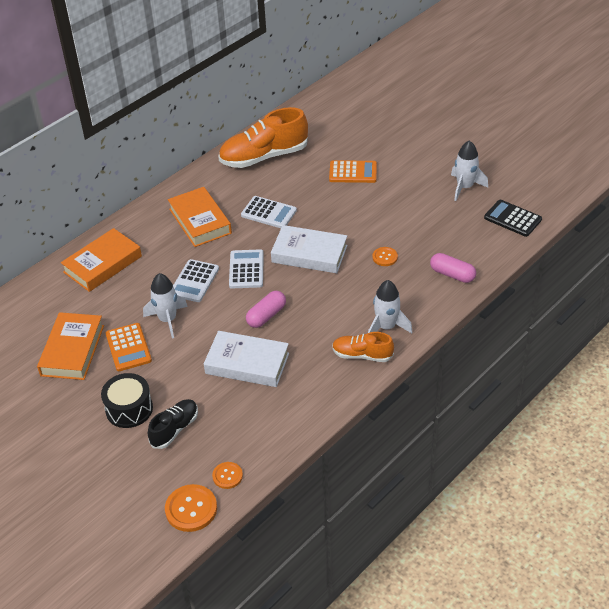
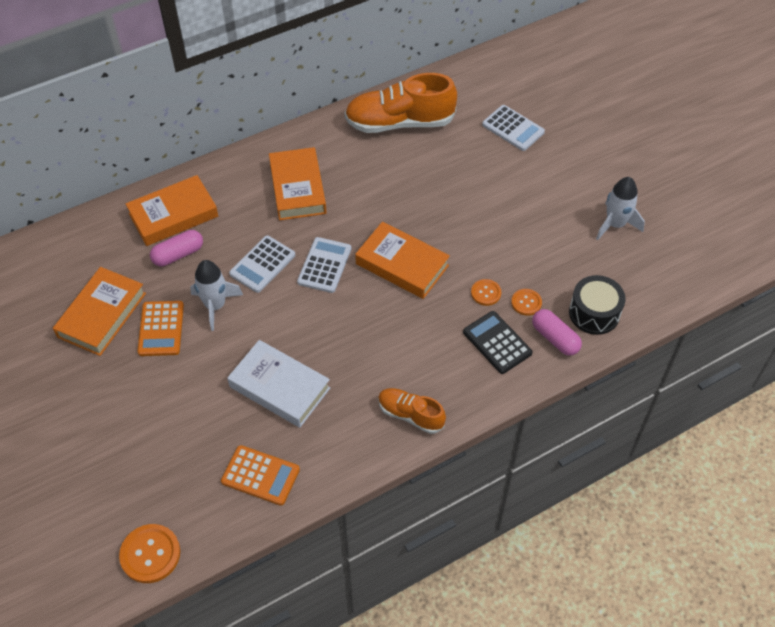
camera: 15 degrees right, 10 degrees up
black drum [101,373,153,428] -> black drum moved to [569,275,626,335]
black shoe [148,399,198,449] -> none
orange button [212,462,243,489] -> orange button moved to [511,289,542,316]
white calculator [241,196,297,228] -> white calculator moved to [482,105,545,151]
pink capsule [246,291,286,328] -> pink capsule moved to [150,230,203,266]
white book [271,225,347,273] -> orange book [355,222,450,299]
orange calculator [329,160,377,183] -> orange calculator moved to [221,445,300,505]
white rocket [368,280,412,333] -> none
black calculator [484,200,542,237] -> black calculator moved to [463,311,533,374]

